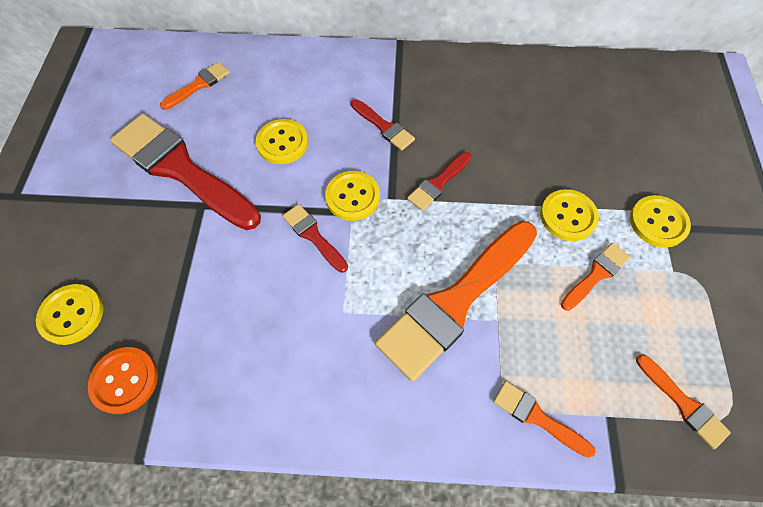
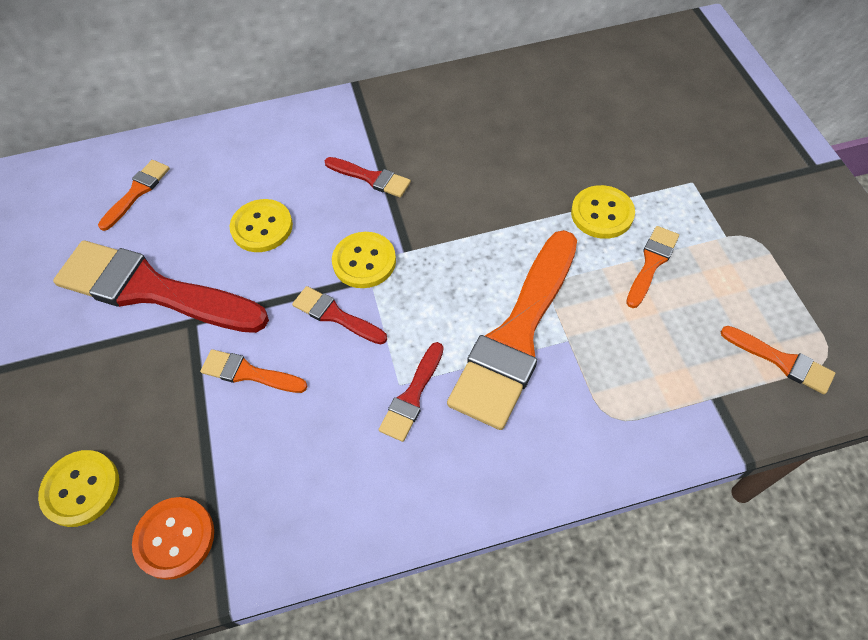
camera: 15 degrees left, 5 degrees down
red brush [407,152,472,211] -> red brush moved to [379,342,444,442]
orange brush [493,381,596,458] -> orange brush moved to [200,349,308,393]
yellow button [630,195,691,248] -> none

